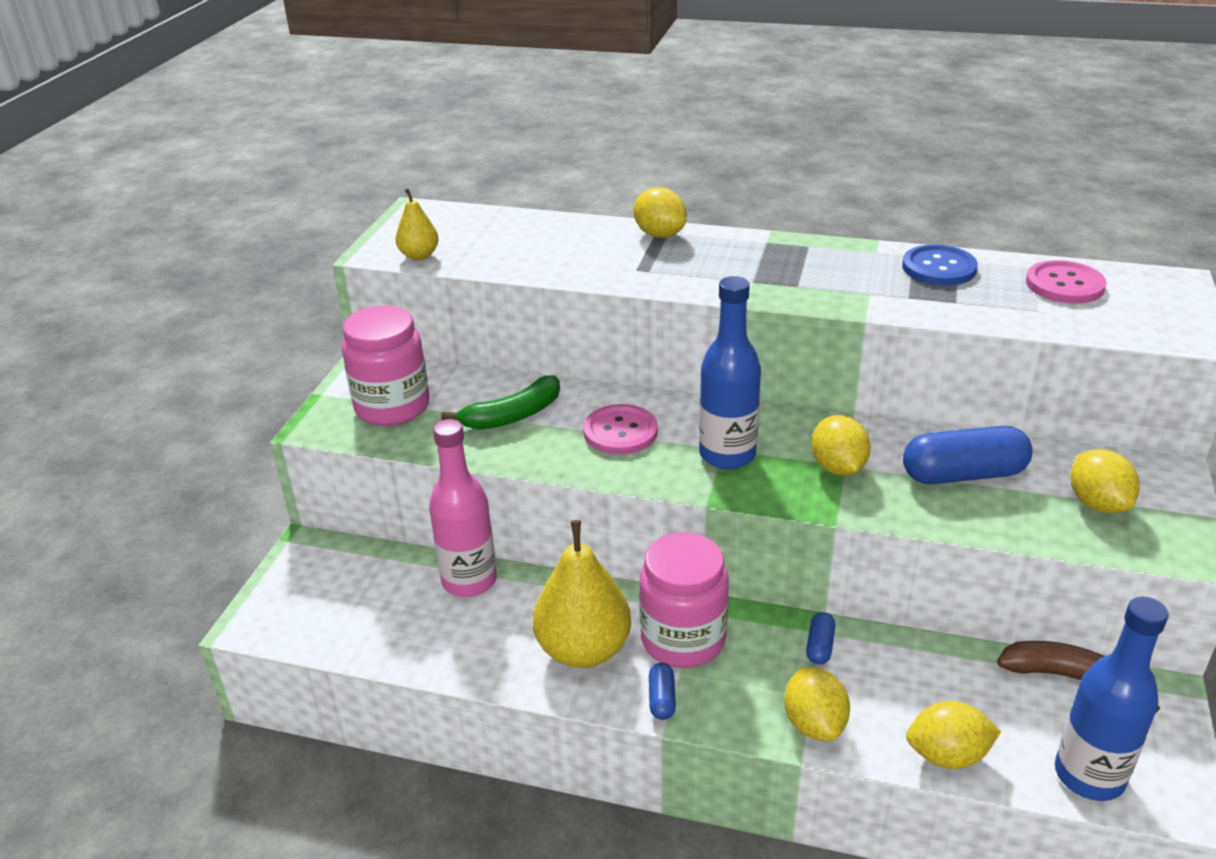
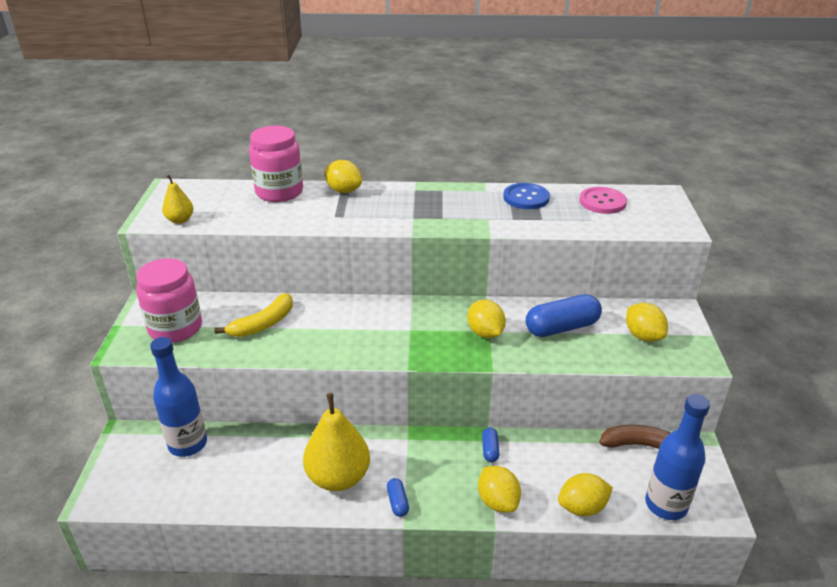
camera: 15 degrees left, 0 degrees up
pink bottle [429,419,497,597] -> none
green banana [441,375,560,430] -> yellow banana [214,293,293,337]
pink button [583,404,658,455] -> none
pink jar [639,532,729,668] -> pink jar moved to [249,126,303,202]
blue bottle [699,276,761,469] -> blue bottle moved to [150,337,207,457]

